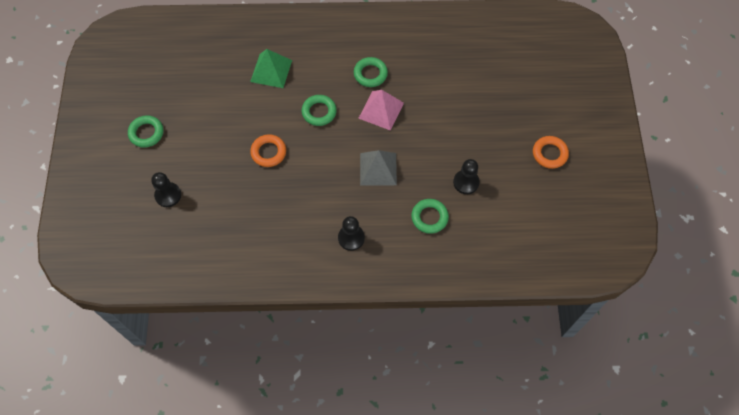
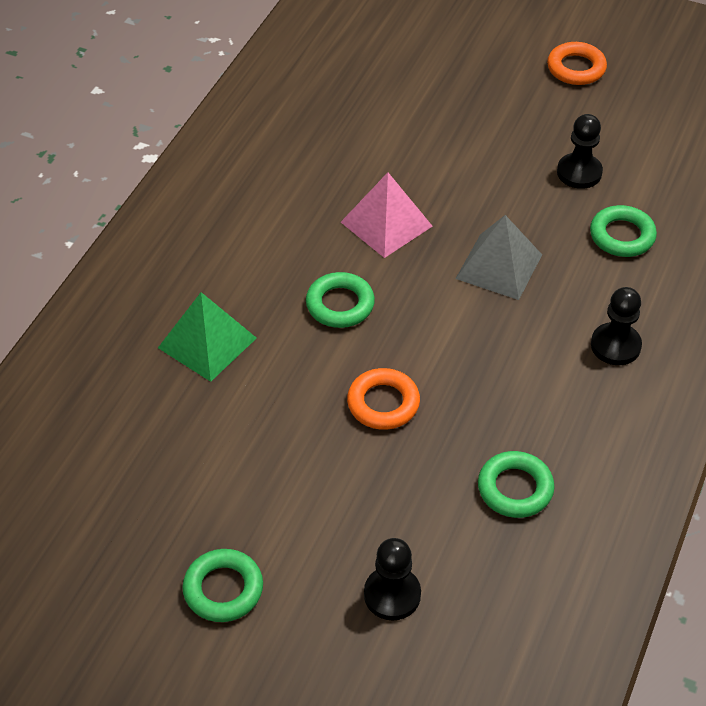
camera: 65 degrees left, 15 degrees down
green ring [354,57,388,87] -> green ring moved to [478,451,555,518]

